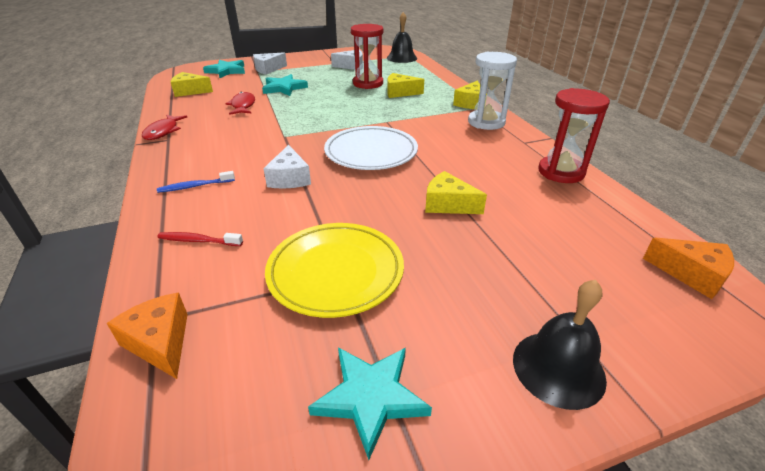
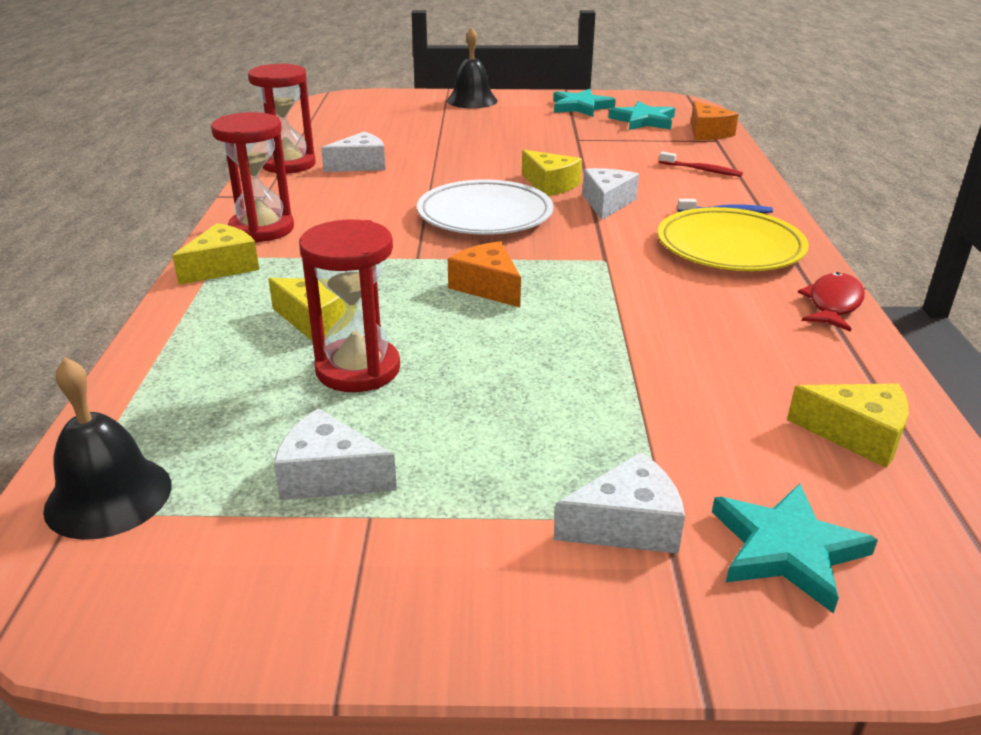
camera: 160 degrees left, 5 degrees down
red fish [226,92,255,115] -> none
turquoise star [262,74,308,96] -> turquoise star moved to [609,101,675,130]
yellow plate [265,223,404,318] -> yellow plate moved to [658,207,809,271]
yellow cheese [425,171,487,214] -> yellow cheese moved to [522,150,582,196]
white hourglass [468,52,517,130] -> red hourglass [211,112,294,243]
orange cheese [643,238,734,299] -> orange cheese moved to [448,241,521,307]
none -> white cheese [321,132,386,172]

